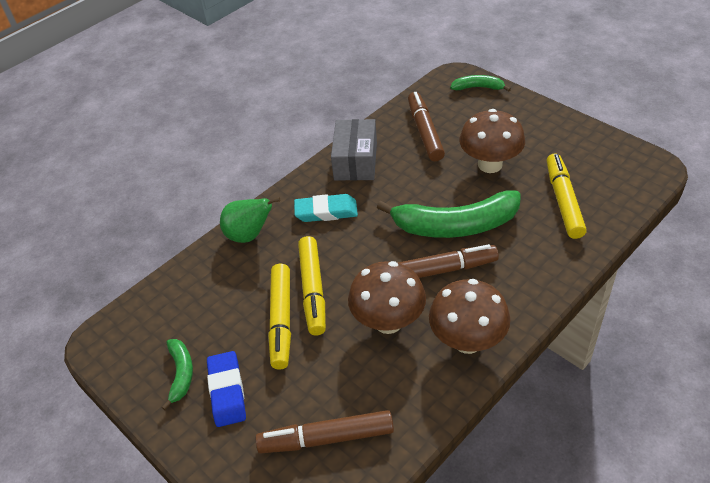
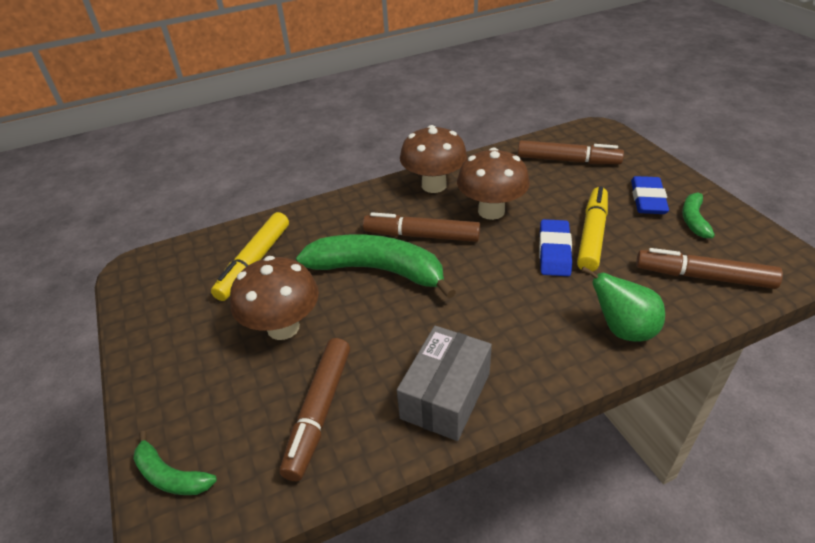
camera: 160 degrees left, 5 degrees down
turquoise eraser [294,194,358,222] -> none
yellow marker [298,236,326,335] -> blue eraser [539,219,572,276]
none -> brown marker [636,248,783,289]

